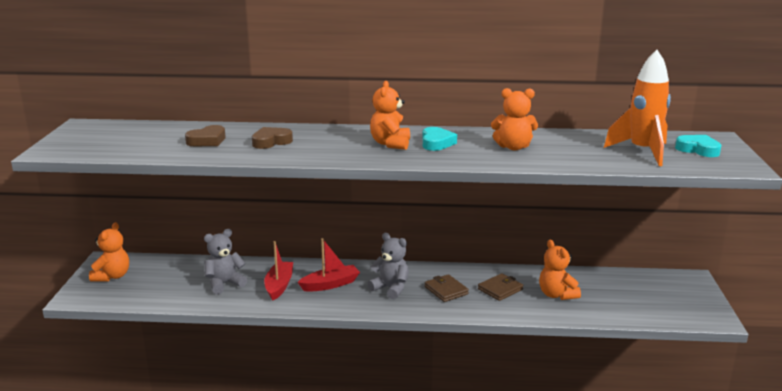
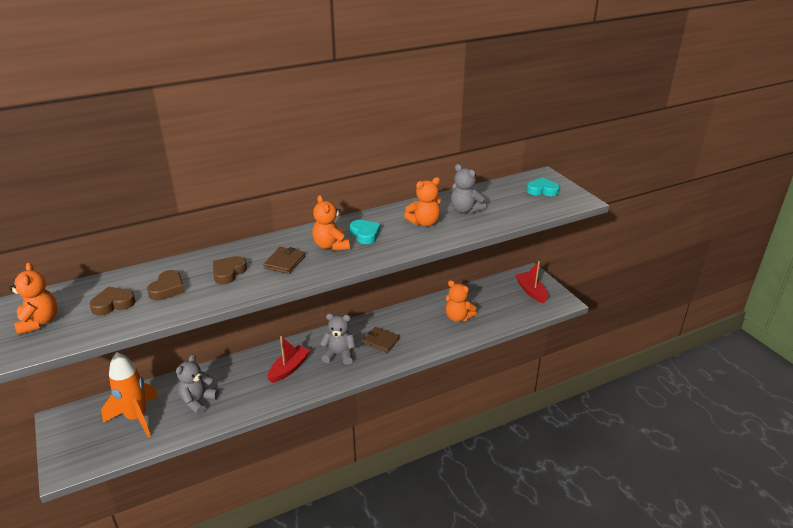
camera: 30 degrees left, 10 degrees up
orange teddy bear [89,222,129,282] -> orange teddy bear moved to [9,262,57,335]
red boat [264,241,293,300] -> red boat moved to [515,261,548,303]
brown wallet [478,273,523,301] -> brown wallet moved to [263,247,305,274]
orange rocket [604,50,671,166] -> orange rocket moved to [101,352,158,438]
none -> brown heart [89,286,135,316]
none -> grey teddy bear [451,164,486,214]

